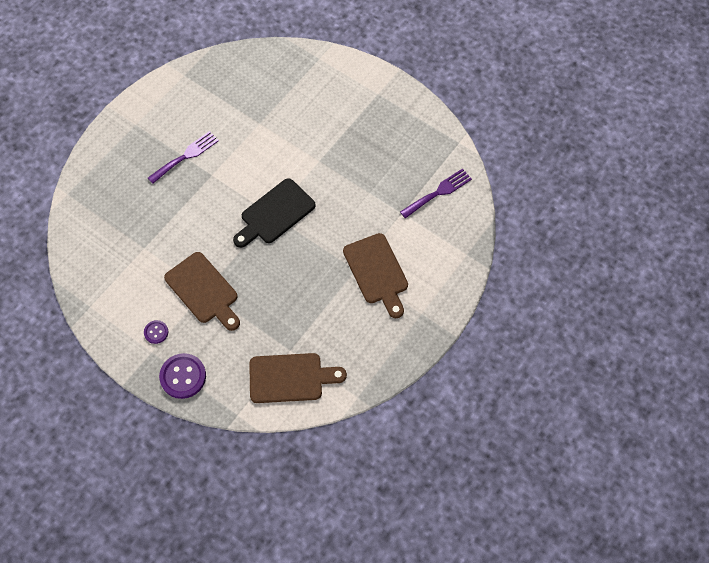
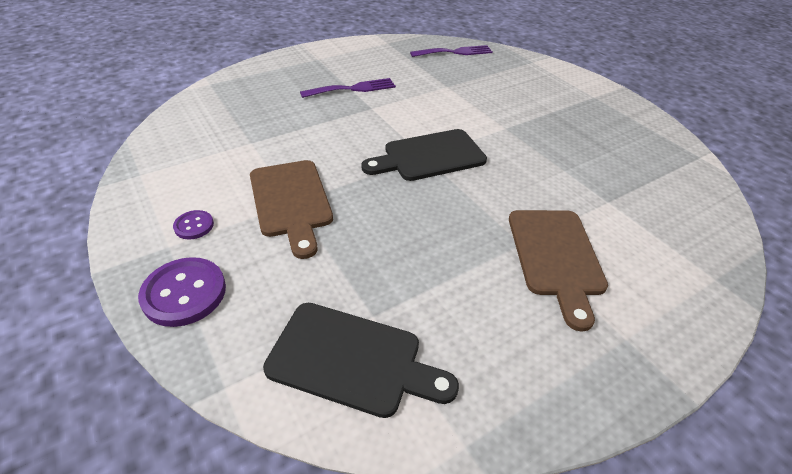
camera: 20 degrees right, 20 degrees down
brown cutting board [249,353,347,403] -> black cutting board [263,303,459,418]
purple fork [400,168,472,219] -> purple fork moved to [410,45,493,57]

